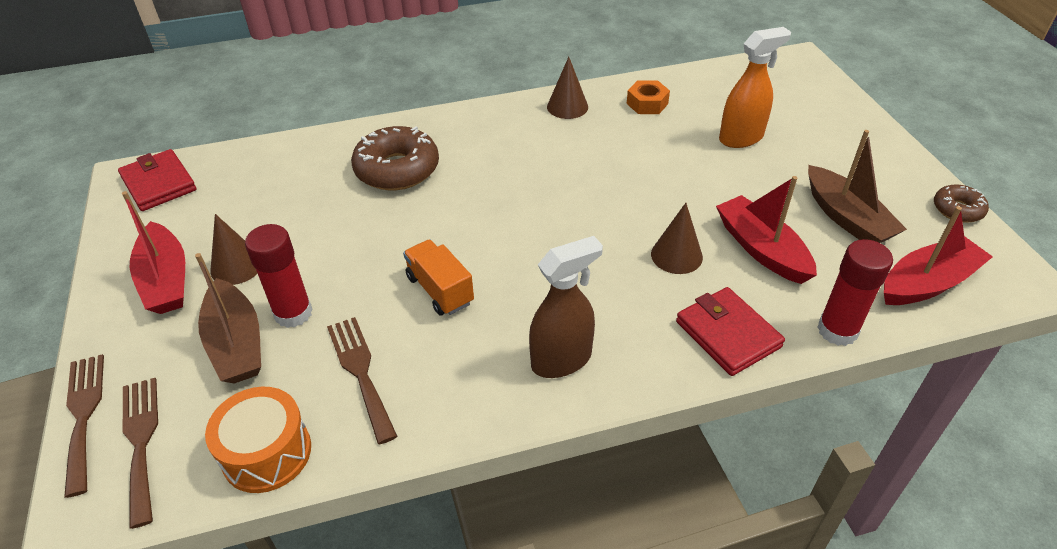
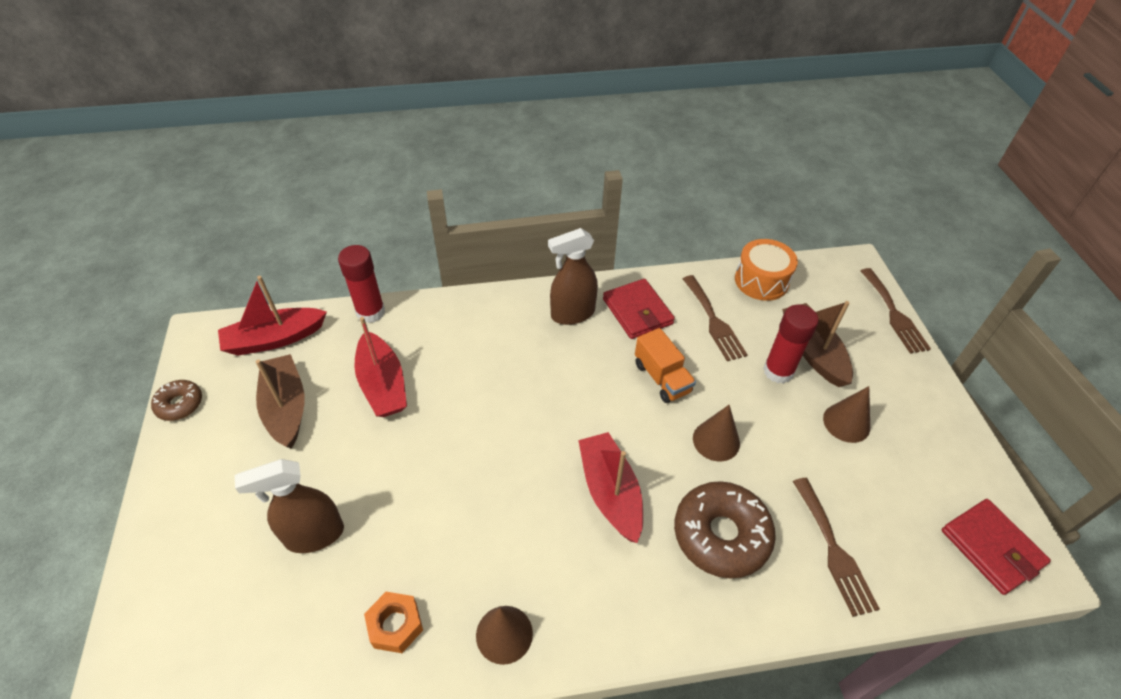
camera: 175 degrees left, 5 degrees up
red boat [122,191,185,314] -> red boat moved to [578,432,643,543]
brown fork [122,378,158,529] -> brown fork moved to [793,478,880,617]
brown cone [651,203,703,274] -> brown cone moved to [693,405,740,461]
red wallet [676,287,785,376] -> red wallet moved to [603,279,675,339]
orange spray bottle [719,27,791,148] -> brown spray bottle [235,459,344,553]

